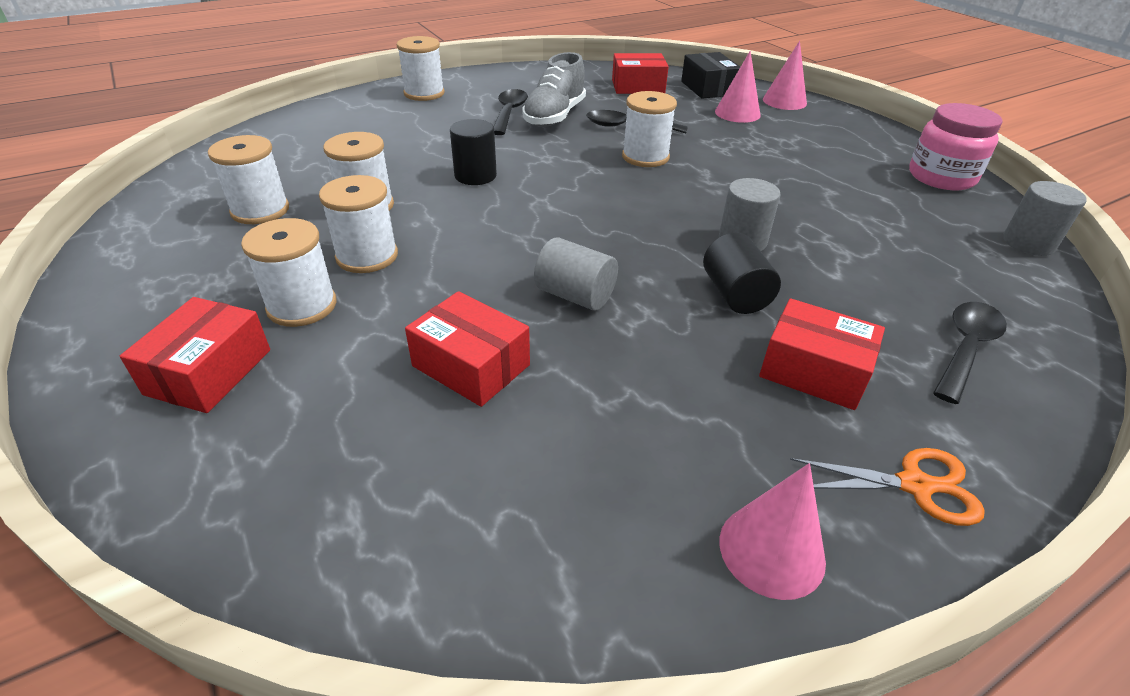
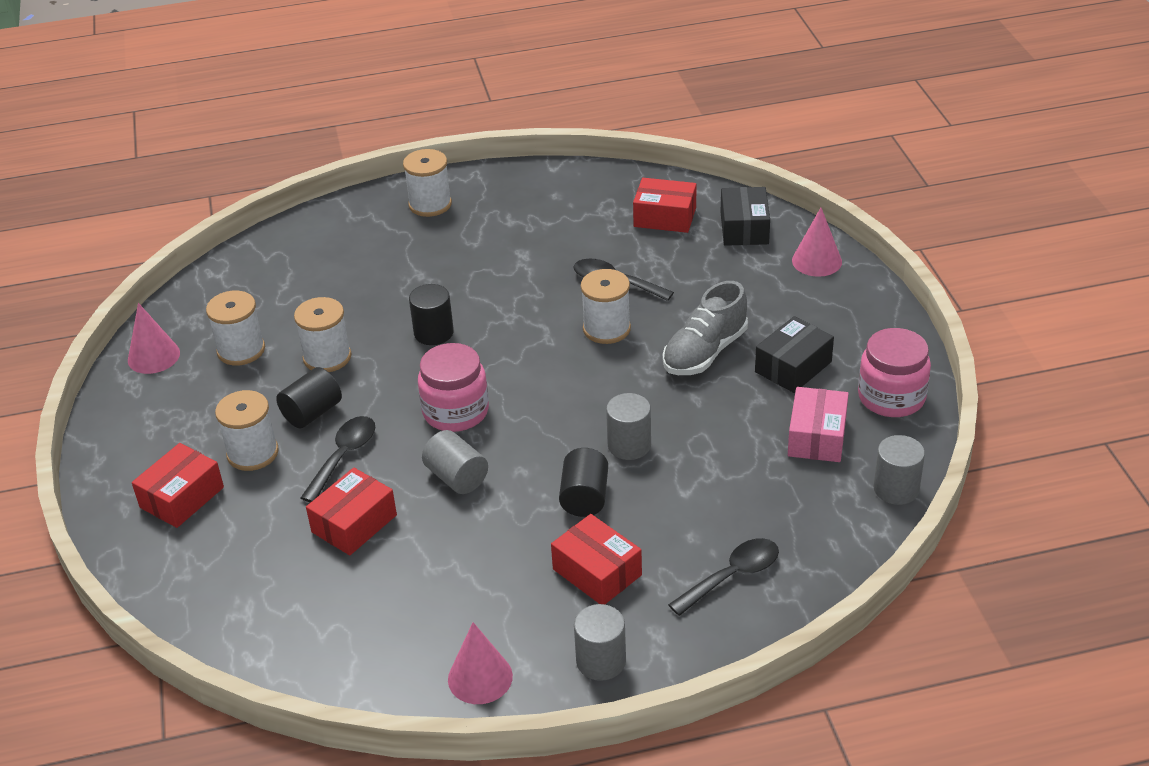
camera: 20 degrees right, 0 degrees up
white spool [319,175,398,273] -> black cylinder [276,367,342,428]
red box [405,291,530,407] -> red box turned 75 degrees clockwise [306,467,397,555]
black spoon [494,89,528,135] -> black spoon moved to [301,416,375,503]
grey shoe [522,52,586,127] -> grey shoe moved to [663,281,748,375]
pink cone [715,51,761,123] -> pink cone moved to [128,303,180,374]
orange scissors [790,448,985,526] -> grey cylinder [574,604,626,681]
none -> pink jar [418,343,489,432]
none -> black box [755,316,834,393]
none -> pink box [788,387,849,462]

